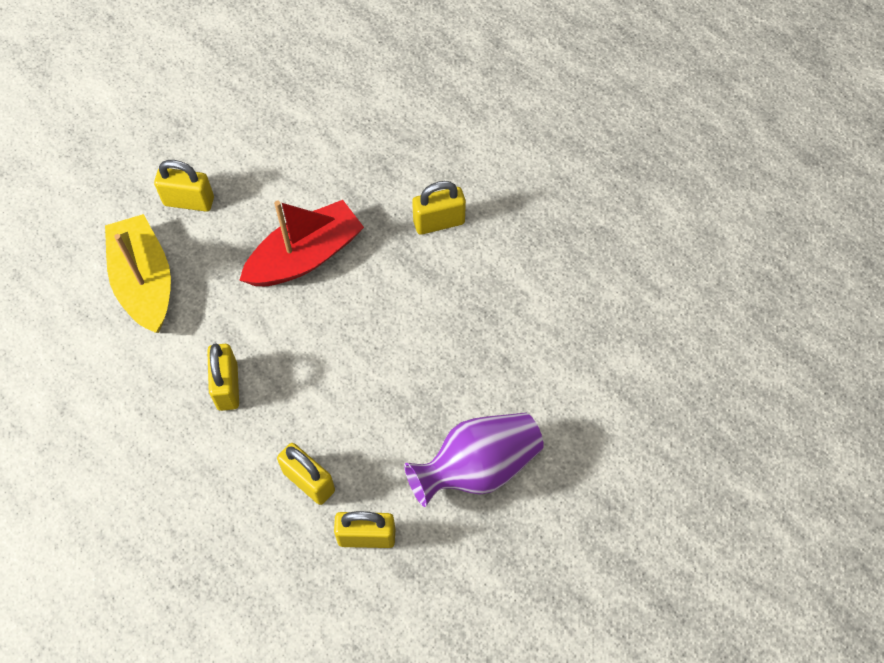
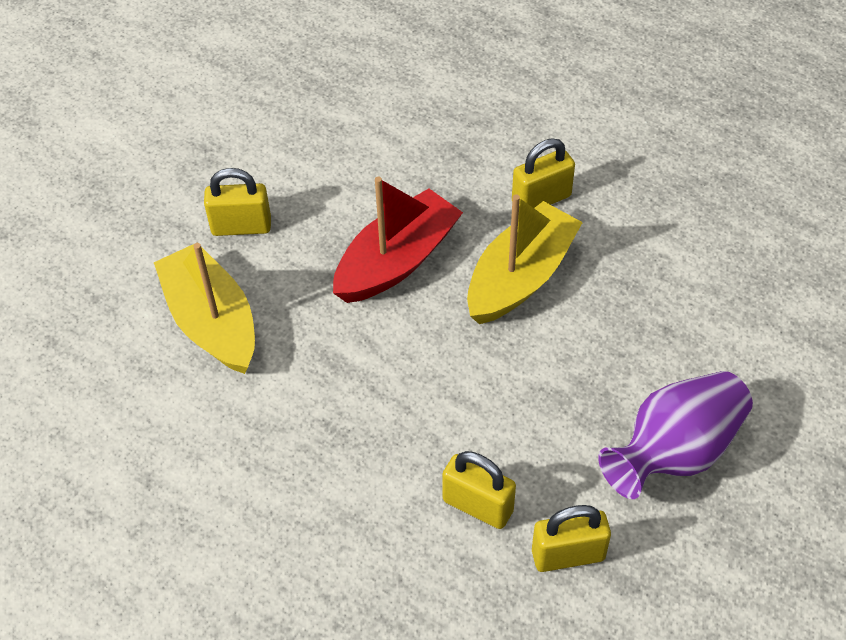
camera: 10 degrees left, 10 degrees down
yellow padlock [207,343,239,411] -> none
none -> yellow boat [467,194,583,324]

